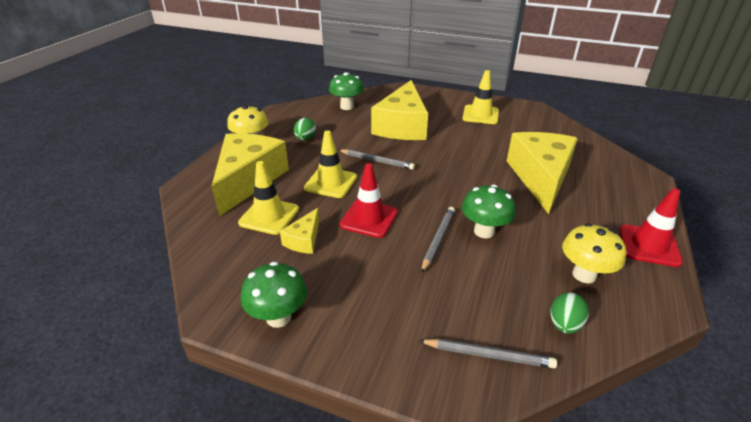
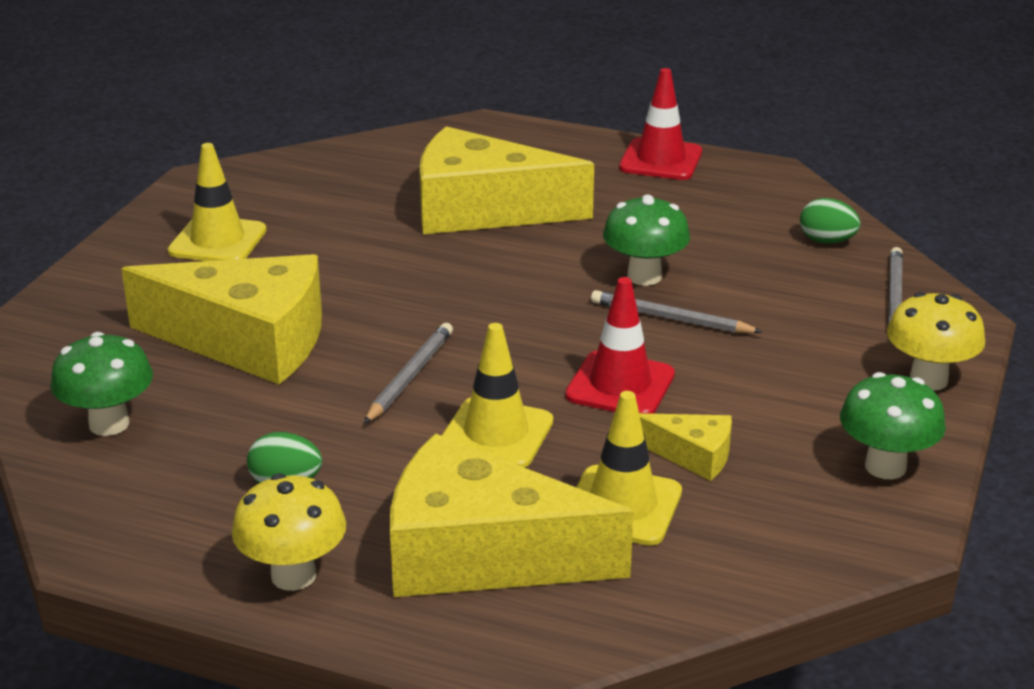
camera: 90 degrees left, 5 degrees down
yellow mushroom [562,223,626,283] -> yellow mushroom moved to [887,292,985,391]

